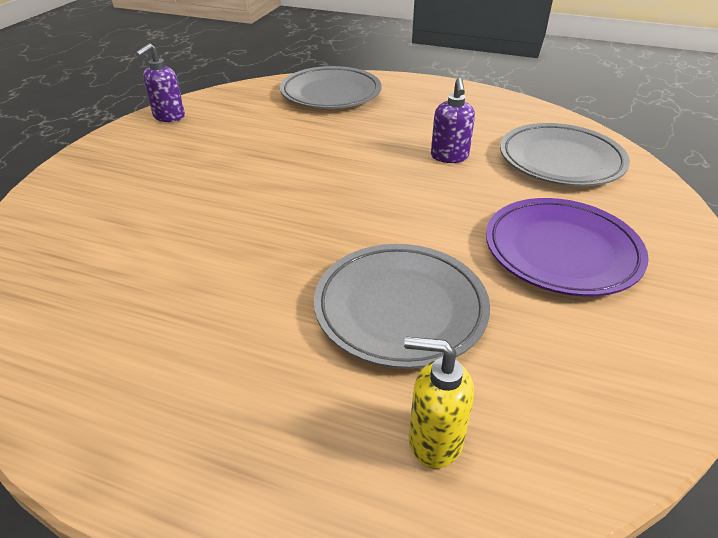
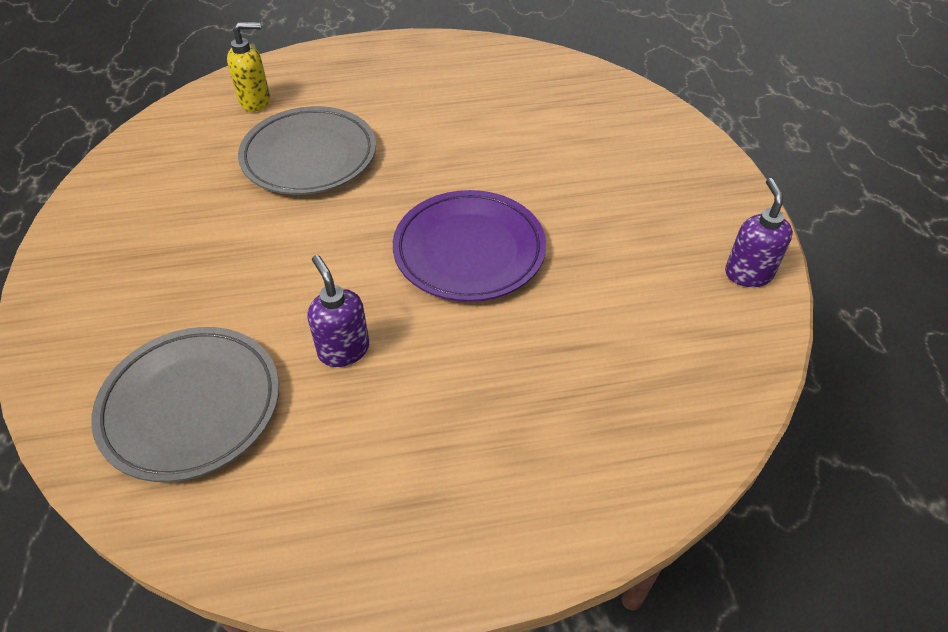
camera: 150 degrees right, 10 degrees up
grey plate [280,66,382,109] -> none
purple plate [486,198,649,297] -> purple plate moved to [393,190,546,302]

